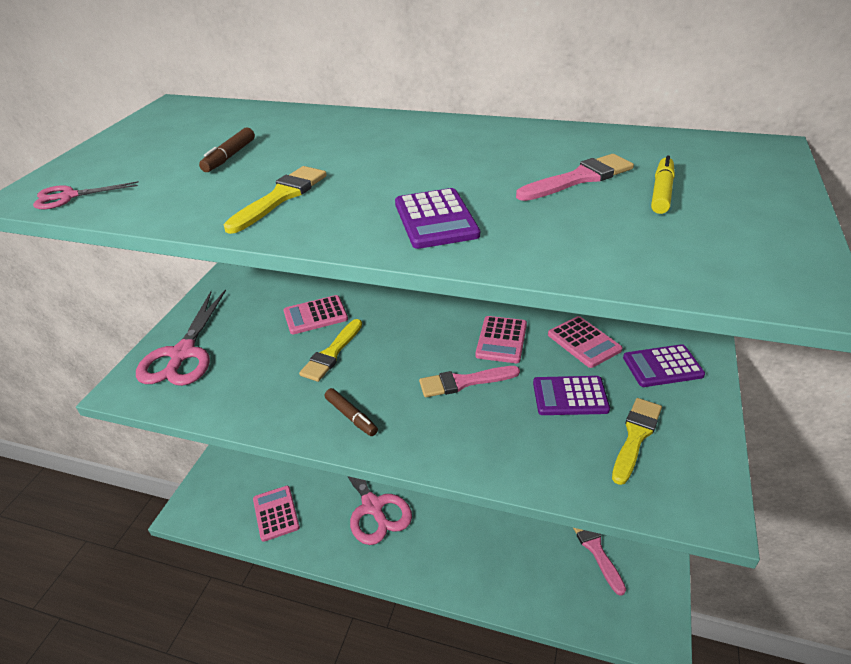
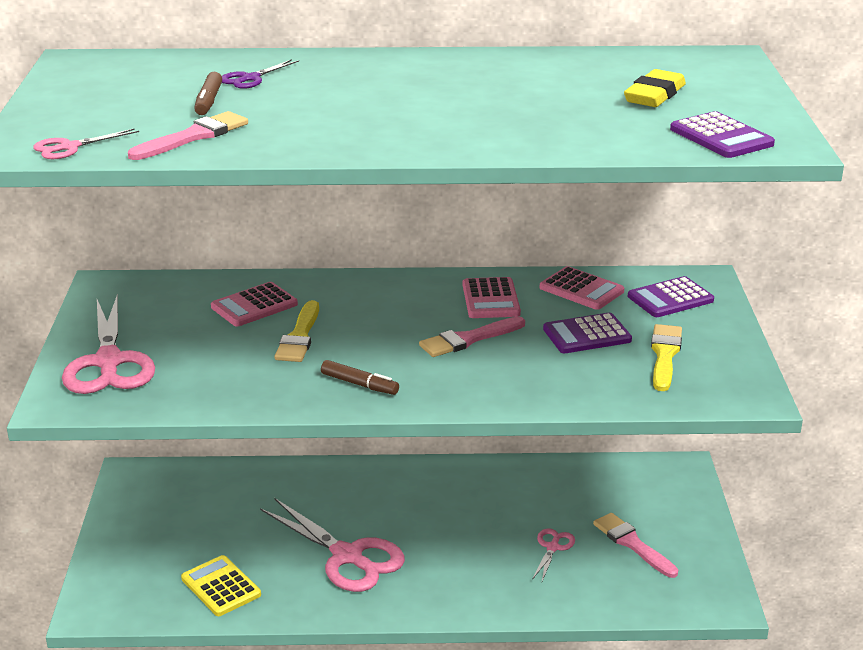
camera: 20 degrees left, 10 degrees down
yellow brush [223,166,327,234] -> none
pink calculator [253,486,300,542] -> yellow calculator [181,555,261,616]
purple calculator [395,188,480,249] -> purple calculator moved to [670,111,775,158]
pink brush [516,154,634,201] -> pink brush moved to [128,111,248,160]
yellow marker [651,156,675,214] -> yellow eraser [624,69,686,107]
none -> purple scissors [222,59,299,89]
none -> pink scissors [532,528,575,581]

